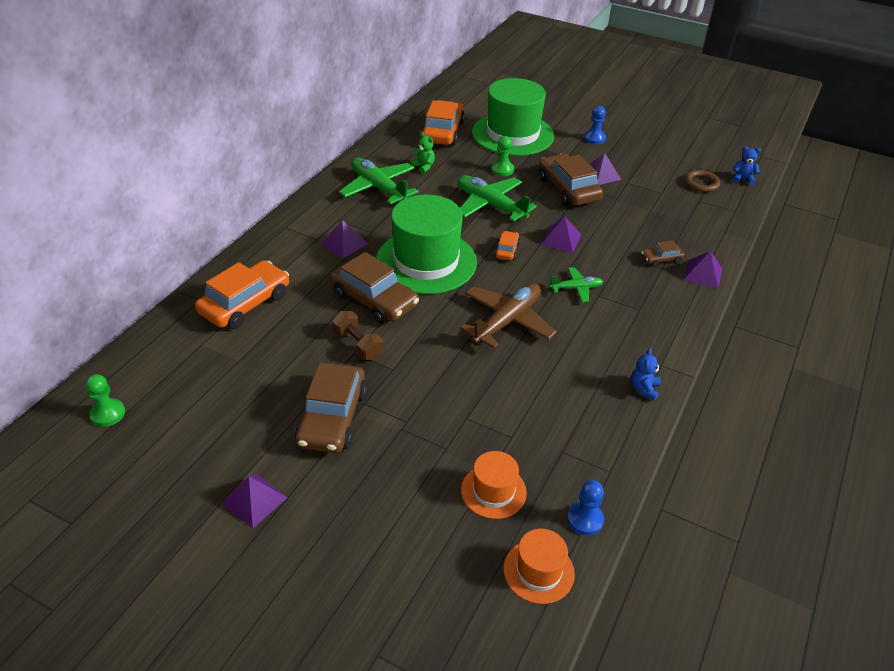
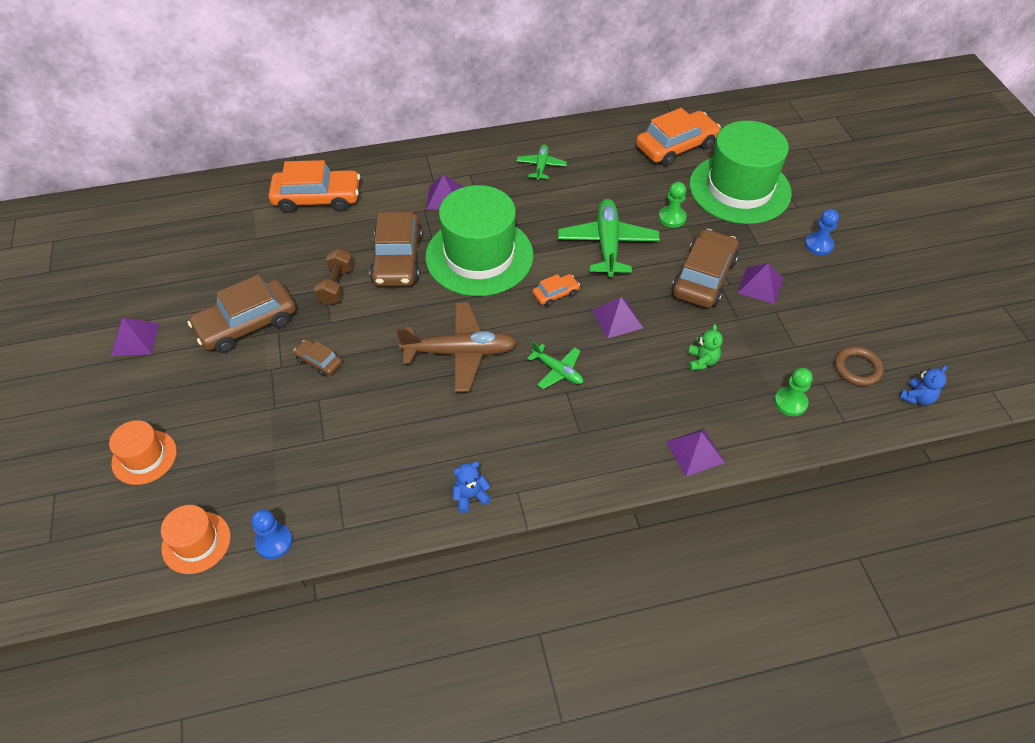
camera: 50 degrees right, 10 degrees up
green pawn [85,374,125,427] -> green pawn moved to [774,368,813,416]
green plane [339,157,419,204] -> green plane [516,144,567,180], size x0.54
green teddy bear [410,132,435,174] -> green teddy bear moved to [688,324,723,371]
orange hat [461,451,527,519] -> orange hat moved to [109,420,177,485]
brown car [641,240,684,267] -> brown car moved to [293,339,342,377]
blue teddy bear [733,146,761,185] -> blue teddy bear turned 75 degrees clockwise [899,366,947,405]

